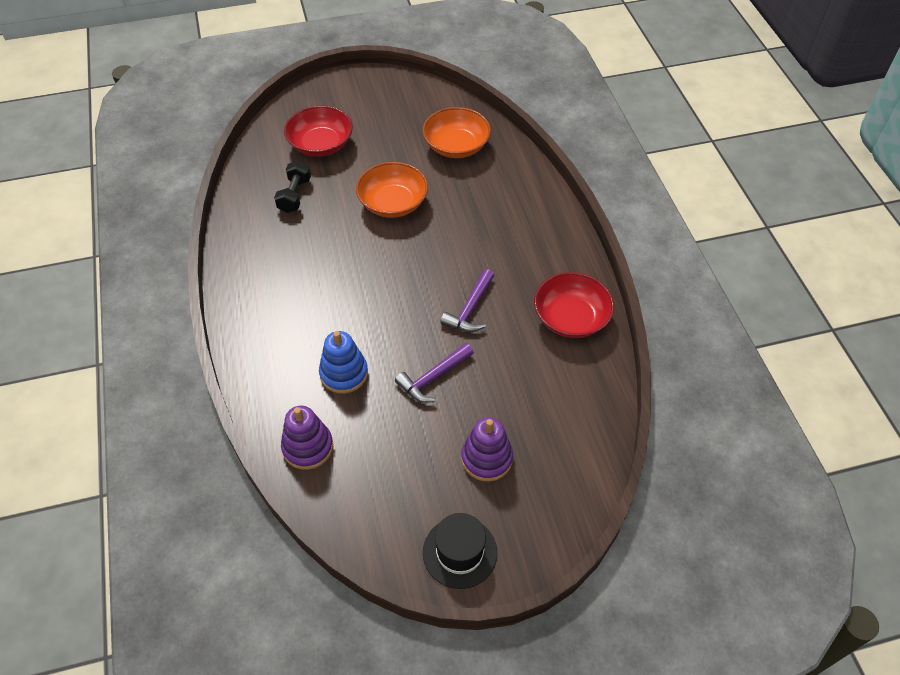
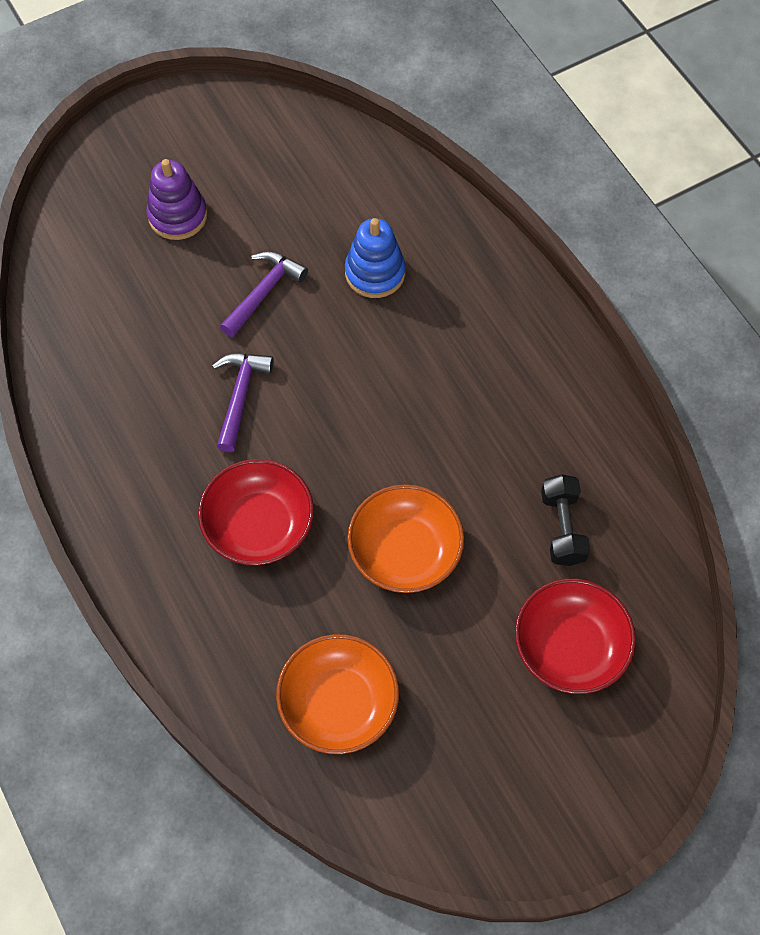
camera: 165 degrees right, 10 degrees up
purple stacking toy [281,406,333,470] -> none
black hat [423,513,497,589] -> none
red bowl [534,272,614,338] -> red bowl moved to [198,459,314,565]

